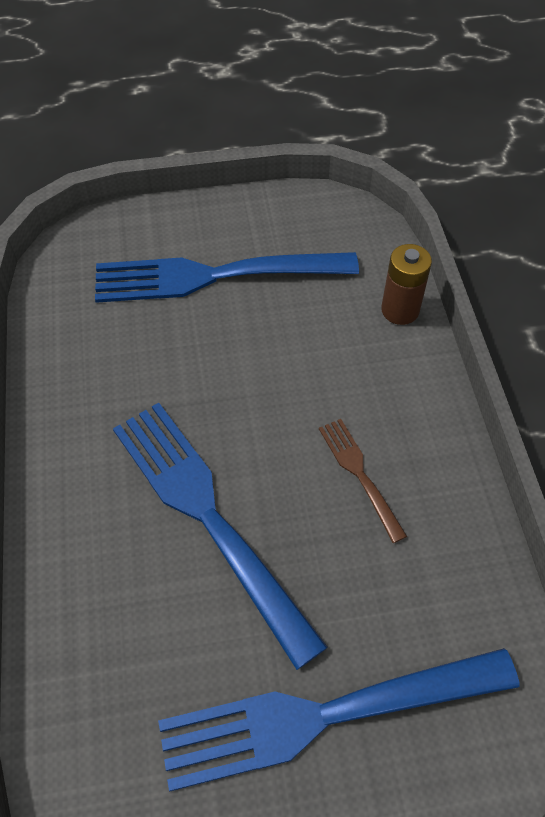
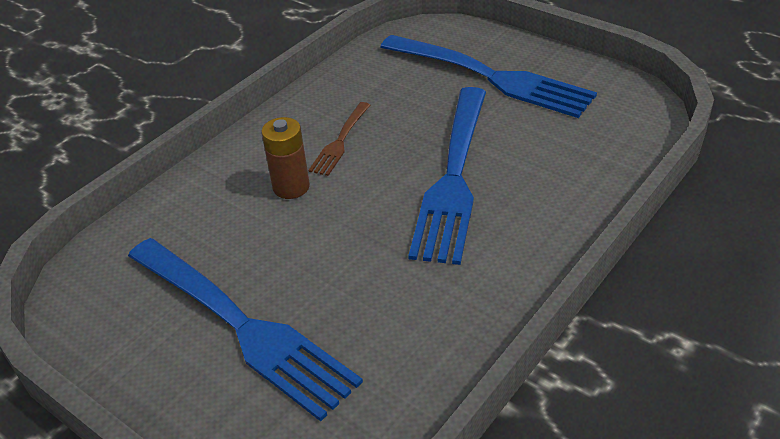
camera: 130 degrees left, 15 degrees down
brown battery [381,244,432,325] -> brown battery moved to [261,117,310,199]

